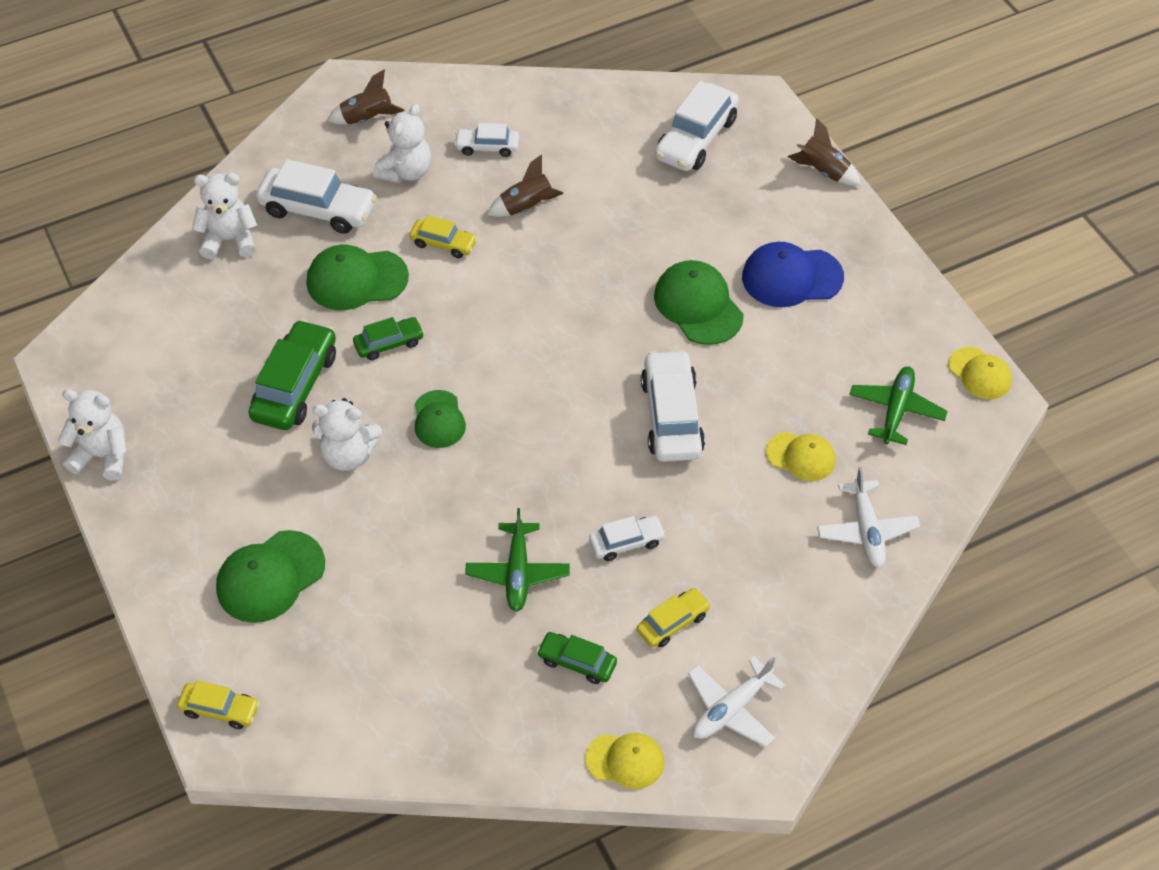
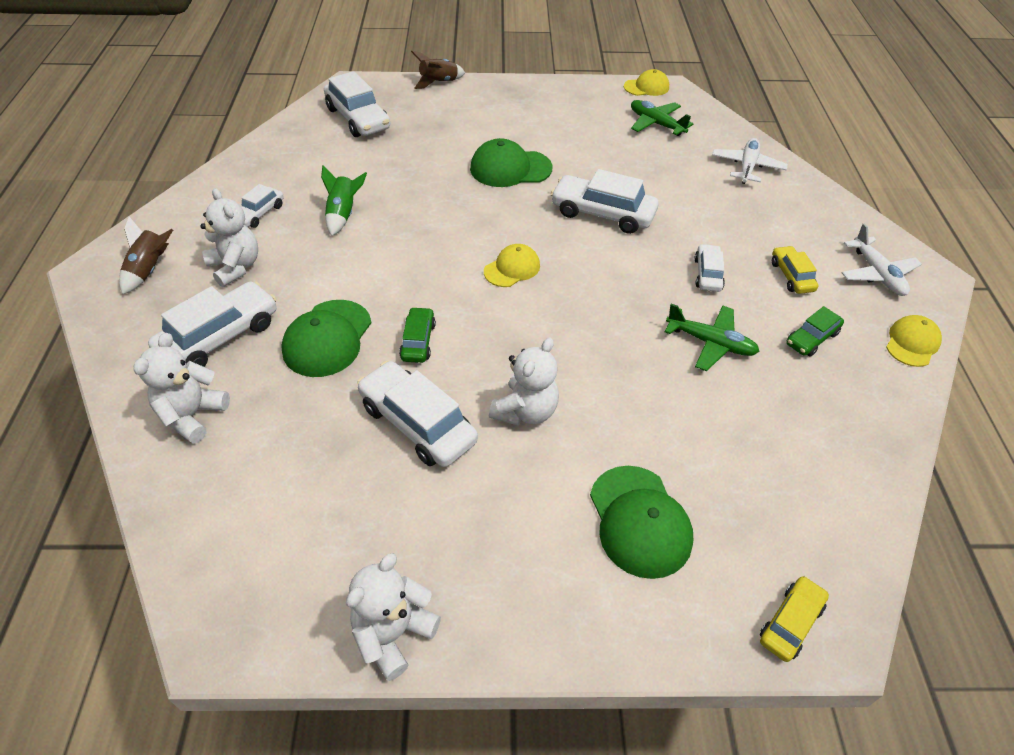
camera: 65 degrees left, 5 degrees down
green car [248,319,336,430] -> white car [357,361,478,467]
yellow car [409,215,477,258] -> none
green cap [415,390,466,448] -> none
brown rocket [487,154,564,217] -> green rocket [321,165,367,236]
blue cap [742,242,844,307] -> none
yellow cap [766,432,836,481] -> yellow cap moved to [484,244,540,287]
white plane [817,467,920,568] -> white plane turned 90 degrees counterclockwise [712,138,788,184]

